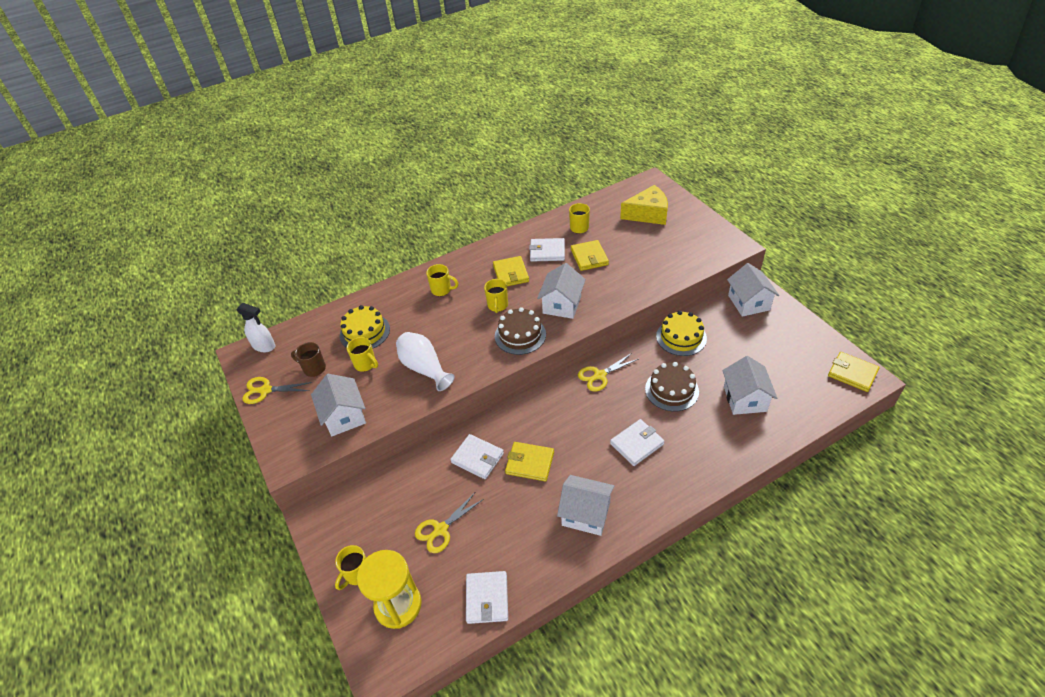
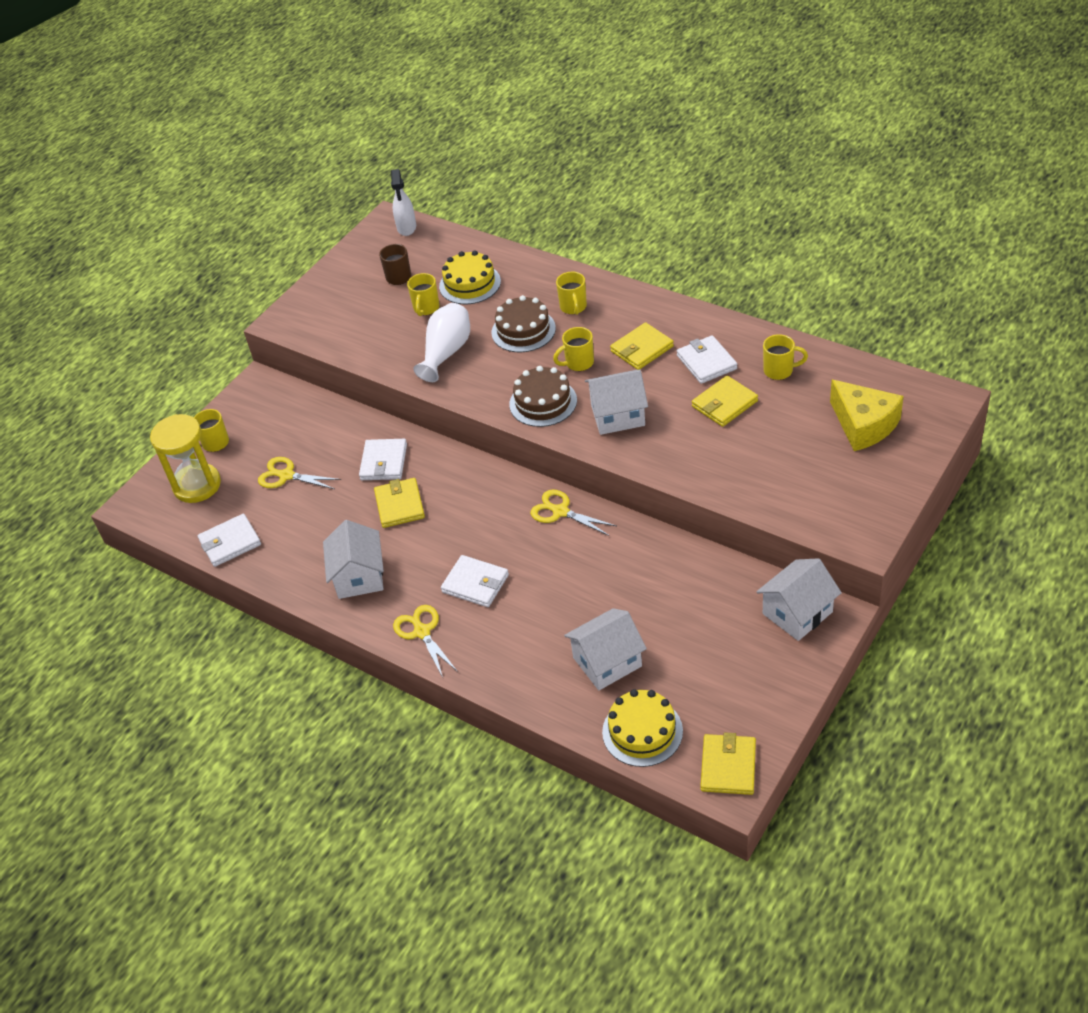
camera: 65 degrees right, 0 degrees up
yellow scissors [242,377,312,404] -> yellow scissors moved to [393,605,458,678]
white house [311,374,366,436] -> none
brown cake [645,362,699,412] -> brown cake moved to [492,295,556,353]
yellow cake [656,311,707,356] -> yellow cake moved to [602,689,683,767]

